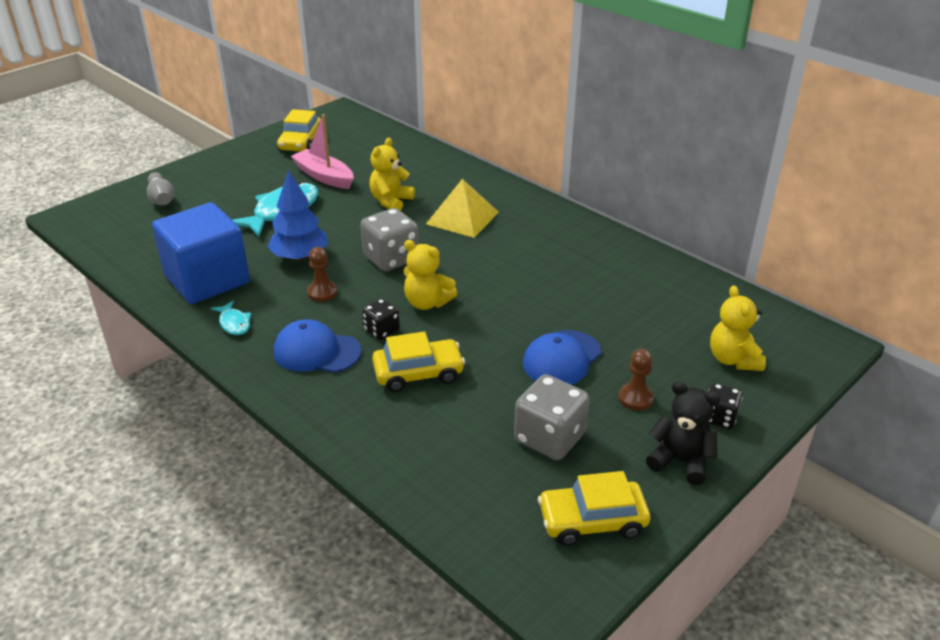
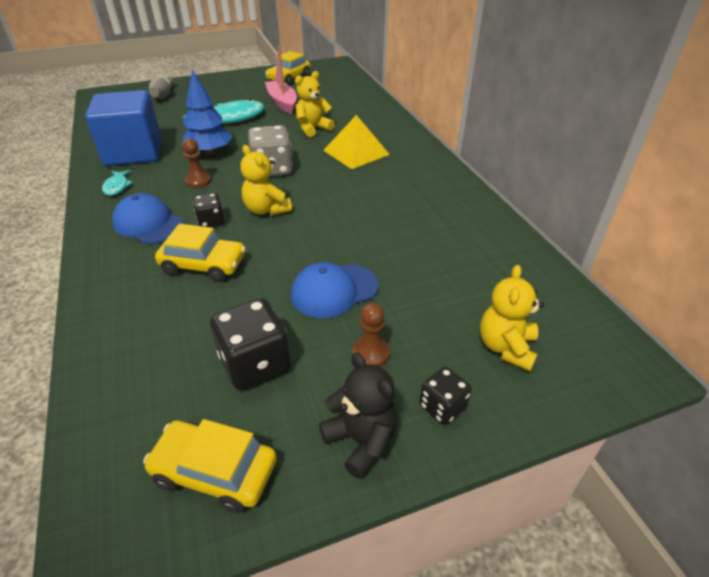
camera: 25 degrees right, 5 degrees up
grey dice [514,374,590,460] -> black dice [210,298,291,390]

